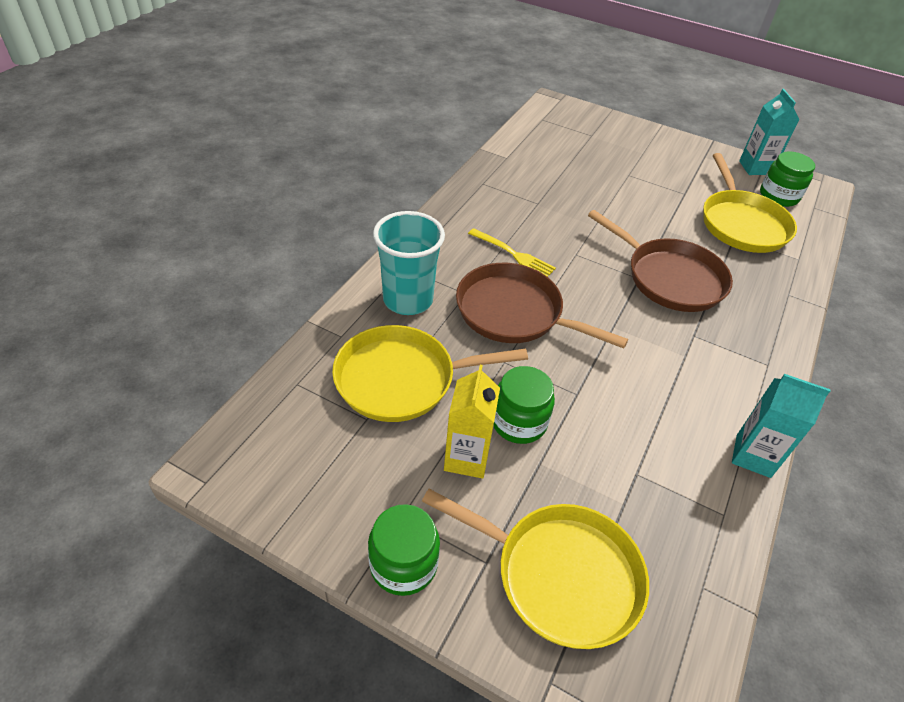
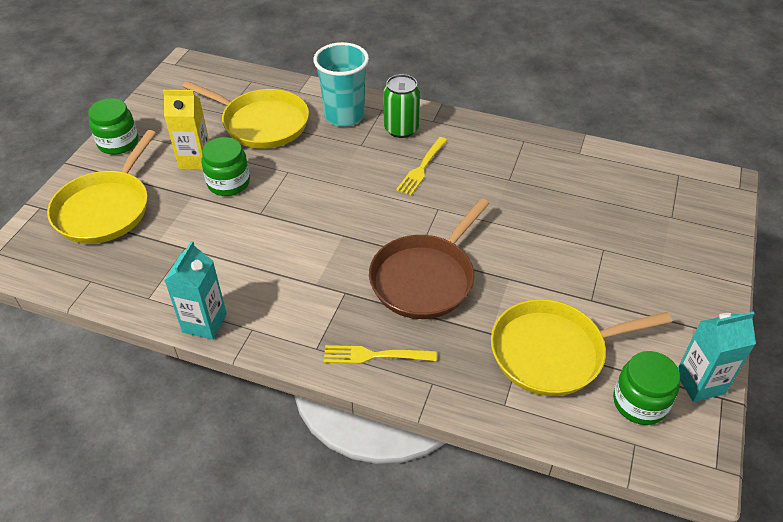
camera: 85 degrees right, 0 degrees up
yellow pan [332,325,528,422] -> yellow pan turned 135 degrees clockwise [182,81,309,149]
brown pan [456,263,628,349] -> none
none -> yellow fork [324,345,437,364]
none -> green can [384,74,420,138]

